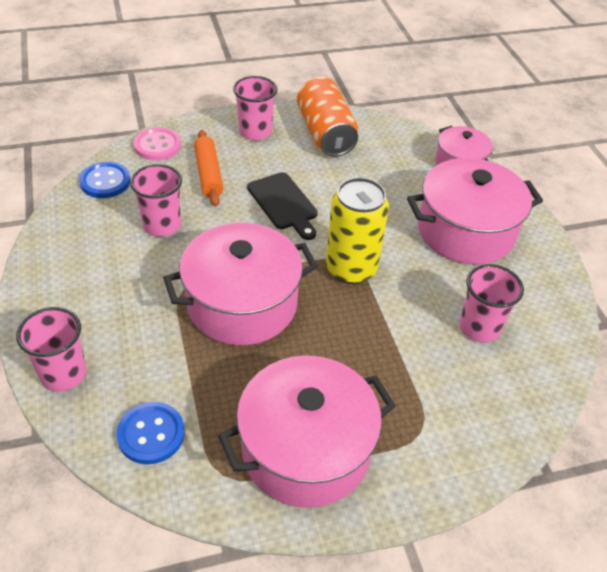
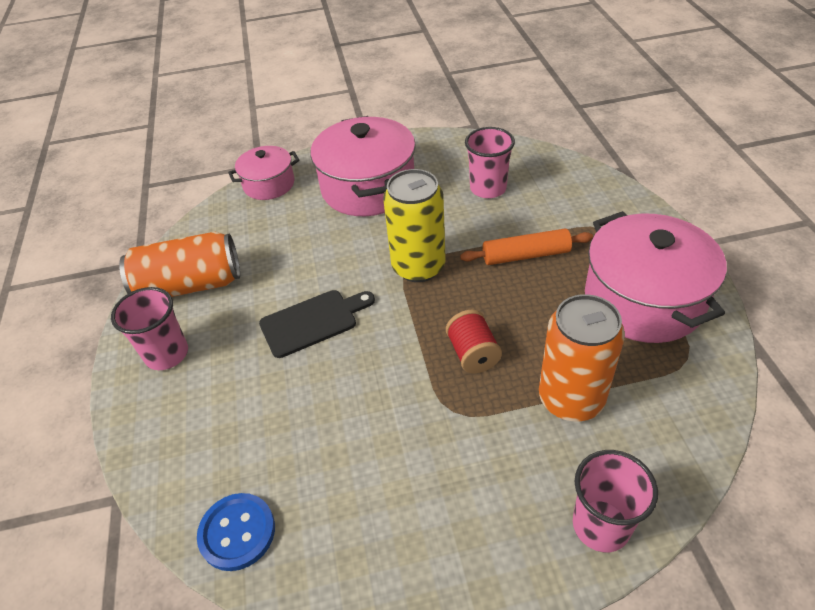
camera: 80 degrees left, 0 degrees up
blue button [116,402,185,464] -> none
pink cup [130,164,182,237] -> none
pink button [133,127,181,161] -> none
pink pot [163,223,318,345] -> red spool [446,310,502,374]
orange rolling pin [194,130,223,207] -> orange rolling pin moved to [460,229,593,265]
none -> orange can [539,294,625,422]

